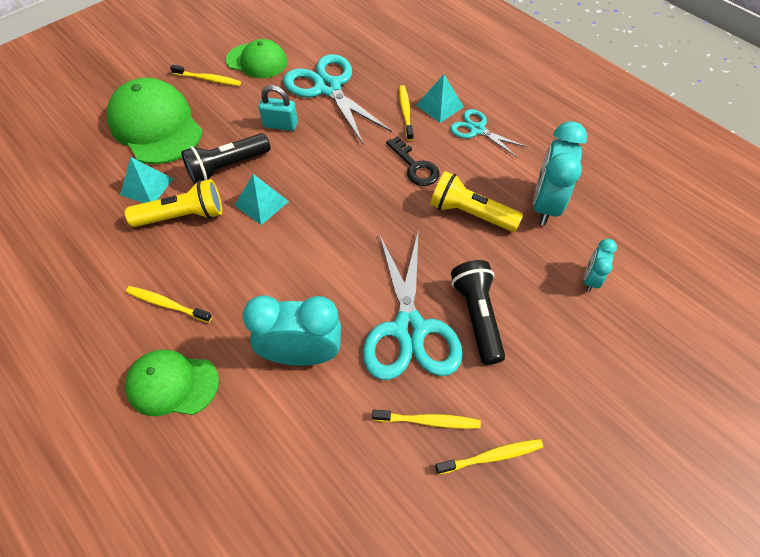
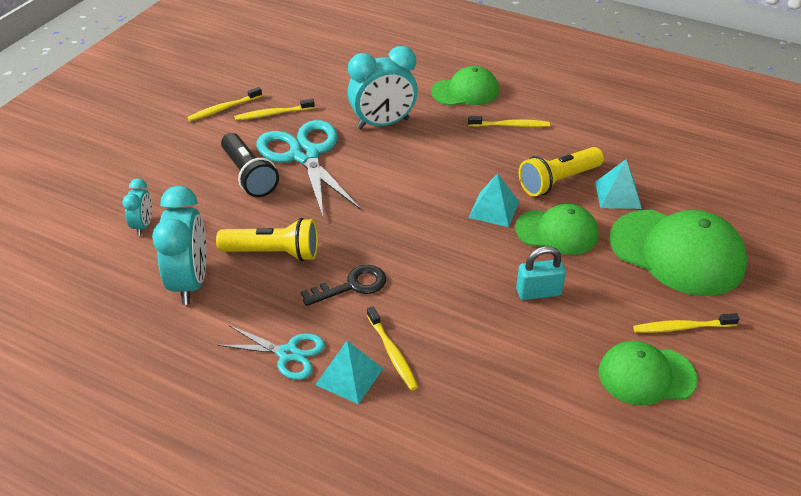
camera: 160 degrees right, 15 degrees down
black flashlight [181,133,270,184] -> green cap [515,204,599,255]
turquoise scissors [283,54,392,144] -> none
black key [386,136,440,186] -> black key turned 120 degrees clockwise [301,265,386,306]

